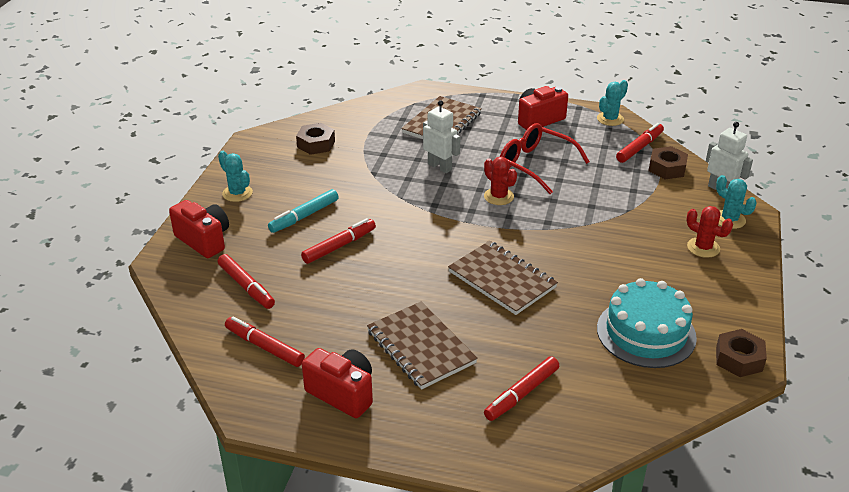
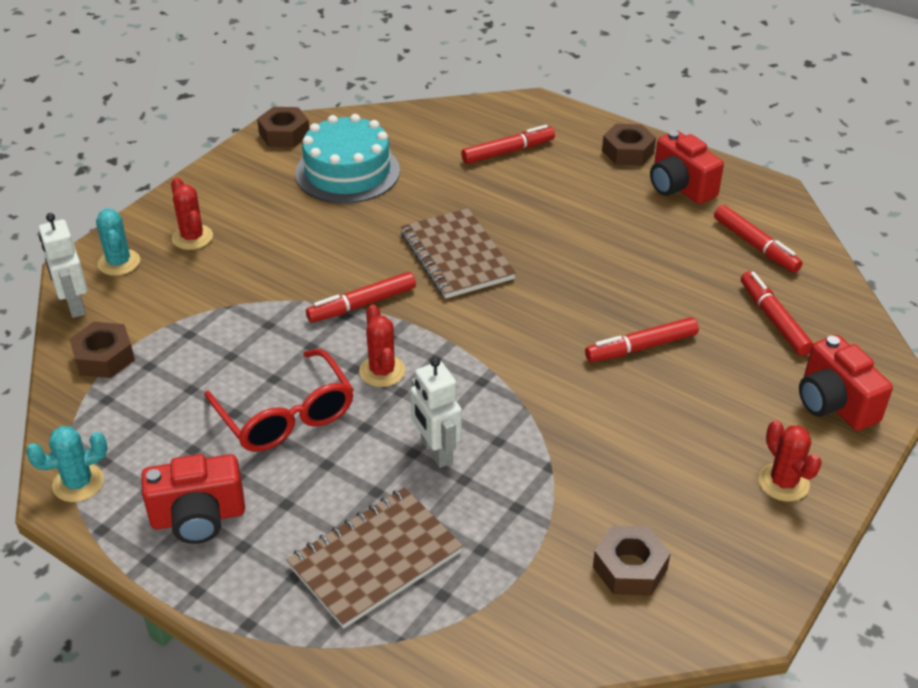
camera: 160 degrees left, 5 degrees up
turquoise cactus [218,151,253,202] -> red cactus [758,420,822,501]
turquoise marker [268,189,339,233] -> none
brown notebook [367,302,478,390] -> none
red marker [616,123,664,163] -> red marker moved to [306,272,416,323]
none -> brown nut [602,124,656,166]

